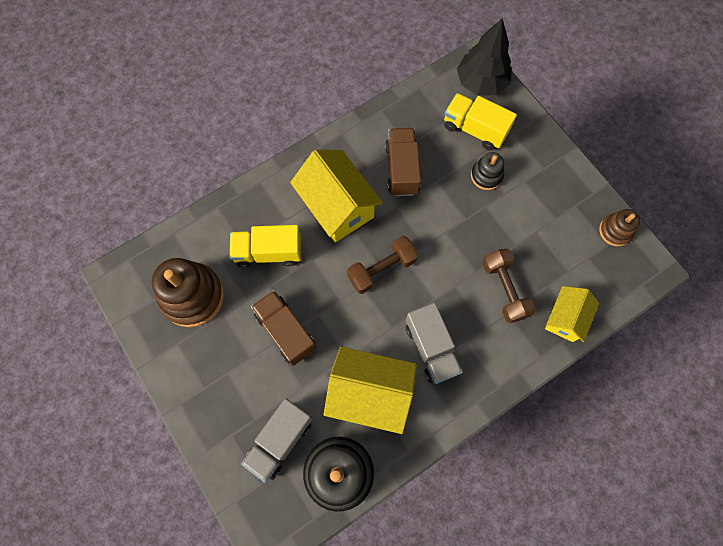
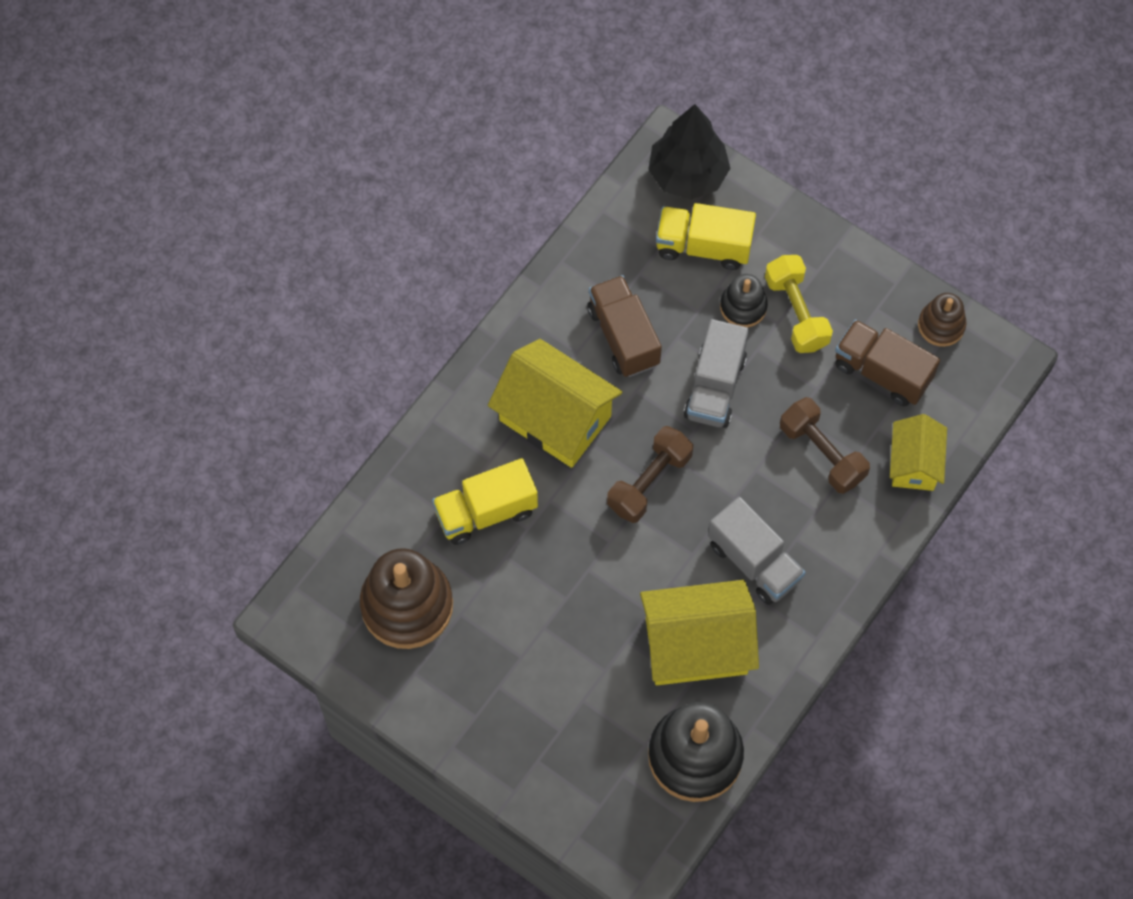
camera: 20 degrees left, 5 degrees down
grey truck [241,398,313,483] -> grey truck moved to [684,319,749,428]
brown truck [251,290,316,366] -> brown truck moved to [835,319,940,406]
none -> yellow dumbbell [765,255,833,353]

